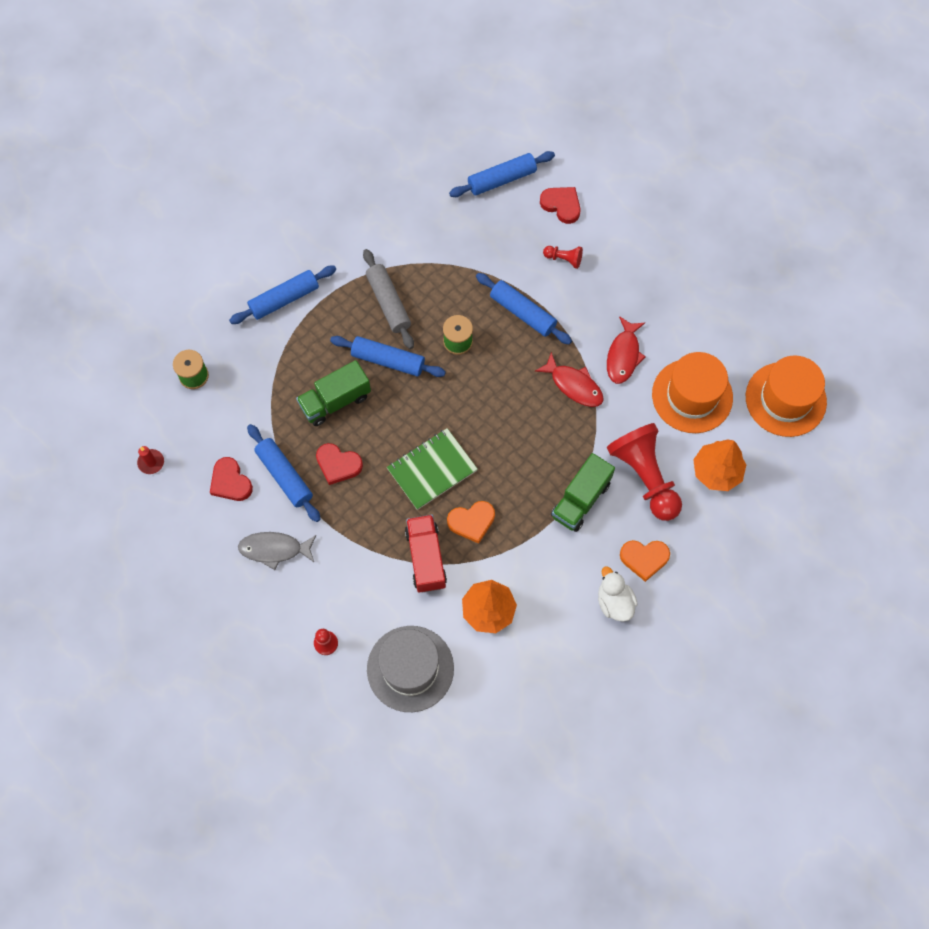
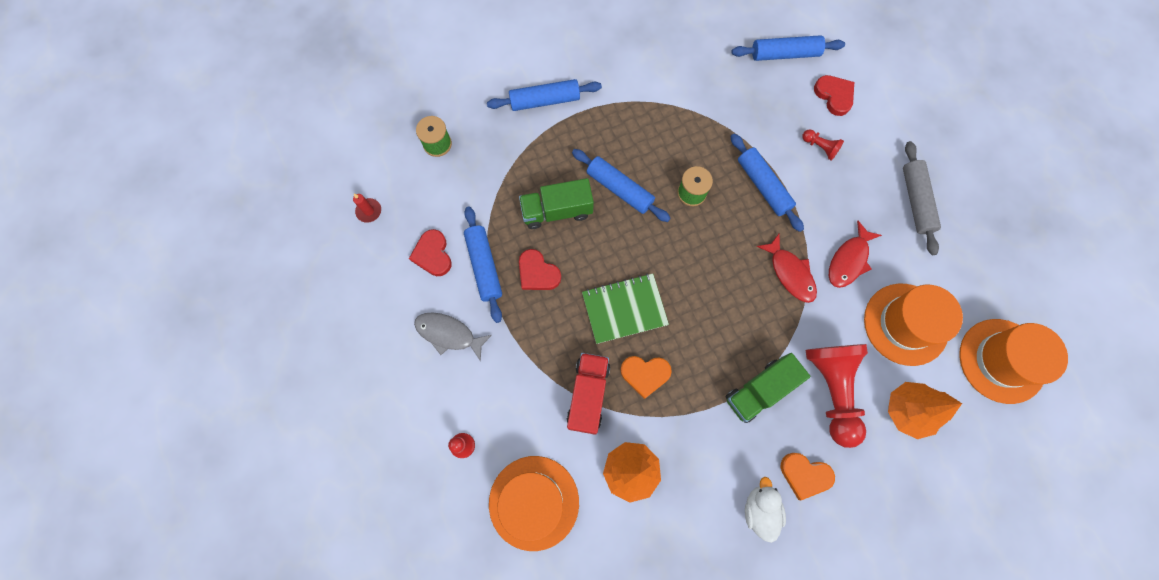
camera: 20 degrees right, 5 degrees up
grey rolling pin [363,249,414,349] -> grey rolling pin moved to [903,141,941,255]
grey hat [367,626,454,712] -> orange hat [489,456,579,551]

